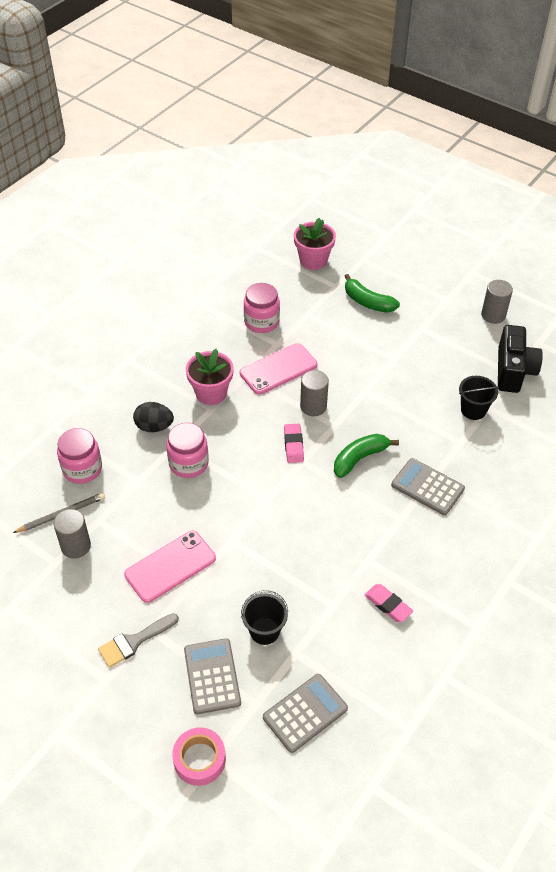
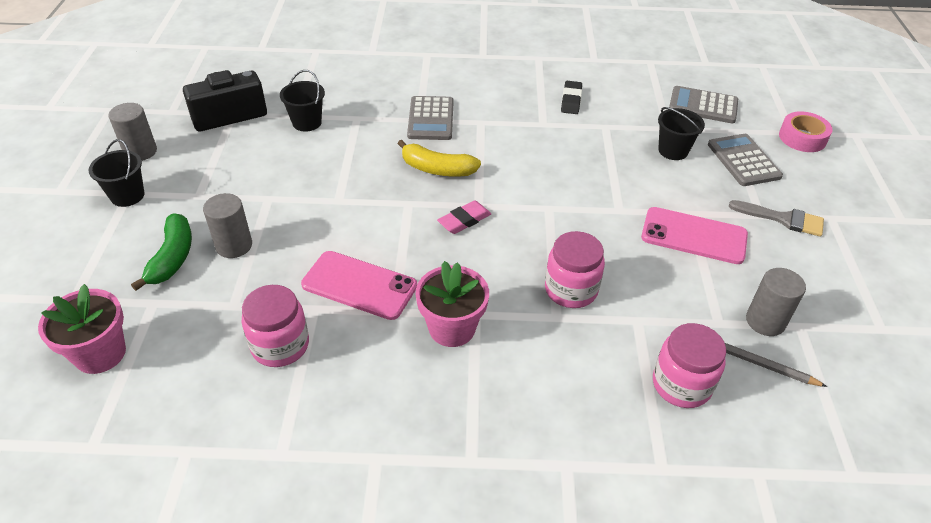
camera: 125 degrees left, 5 degrees down
black egg [133,402,174,432] -> none
grey calculator [184,638,241,714] -> grey calculator turned 120 degrees clockwise [708,134,783,186]
grey cylinder [300,370,329,416] -> grey cylinder moved to [203,193,252,258]
green banana [334,434,399,478] -> yellow banana [397,140,481,177]
pink eraser [365,584,413,622] -> black eraser [561,81,582,114]
none -> black bucket [88,139,144,207]

